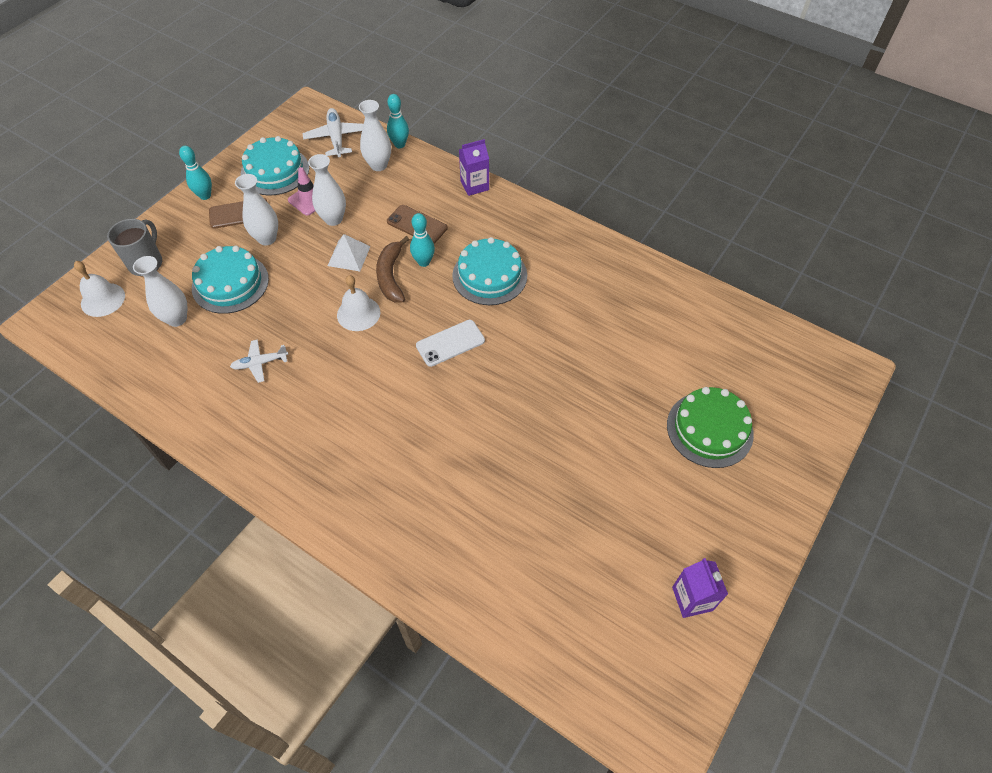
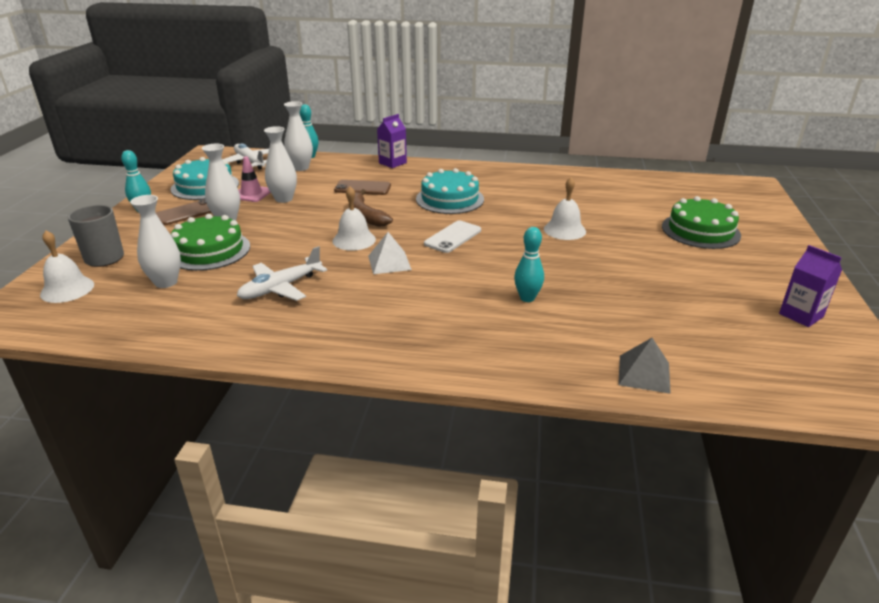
camera: 25 degrees left, 25 degrees down
turquoise cake [192,246,269,314] -> green cake [171,214,250,271]
white plane [230,339,288,383] -> white plane [237,246,327,301], size x1.53
white pyramid [328,234,371,271] -> white pyramid moved to [368,232,412,274]
turquoise bowling pin [410,213,435,267] -> turquoise bowling pin moved to [514,227,544,302]
none -> white bell [544,177,586,240]
none -> grey pyramid [618,338,671,394]

